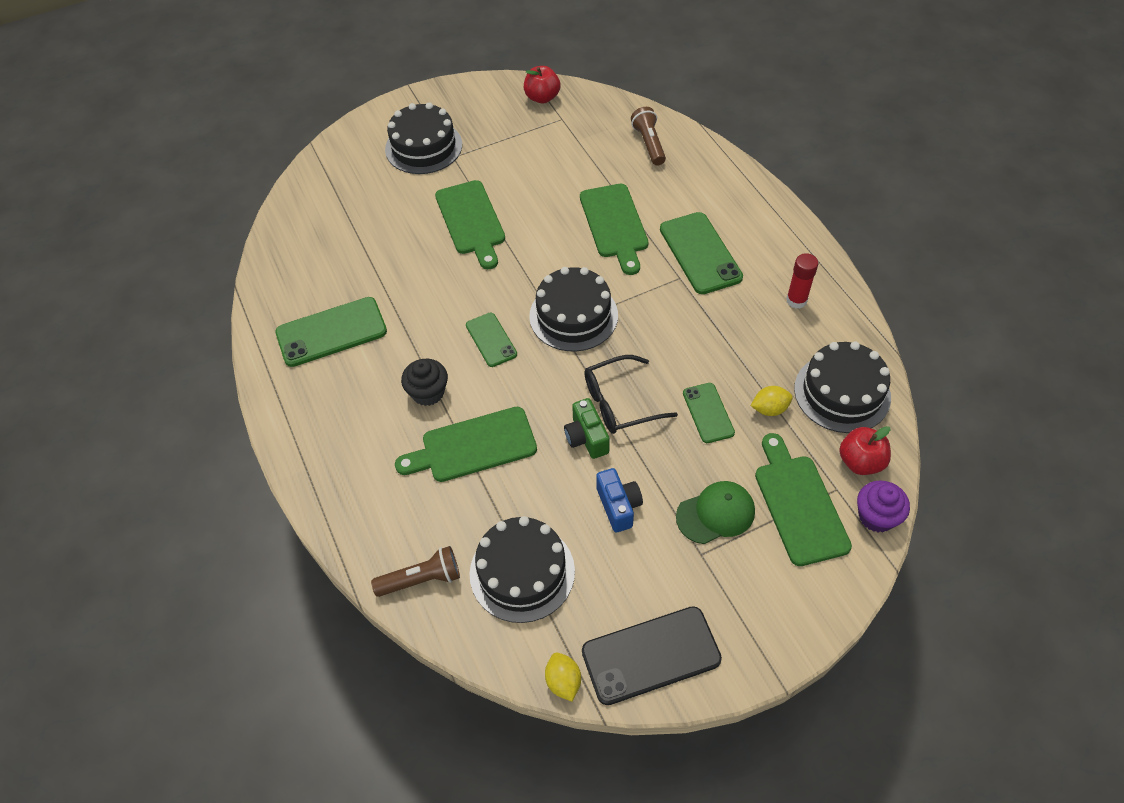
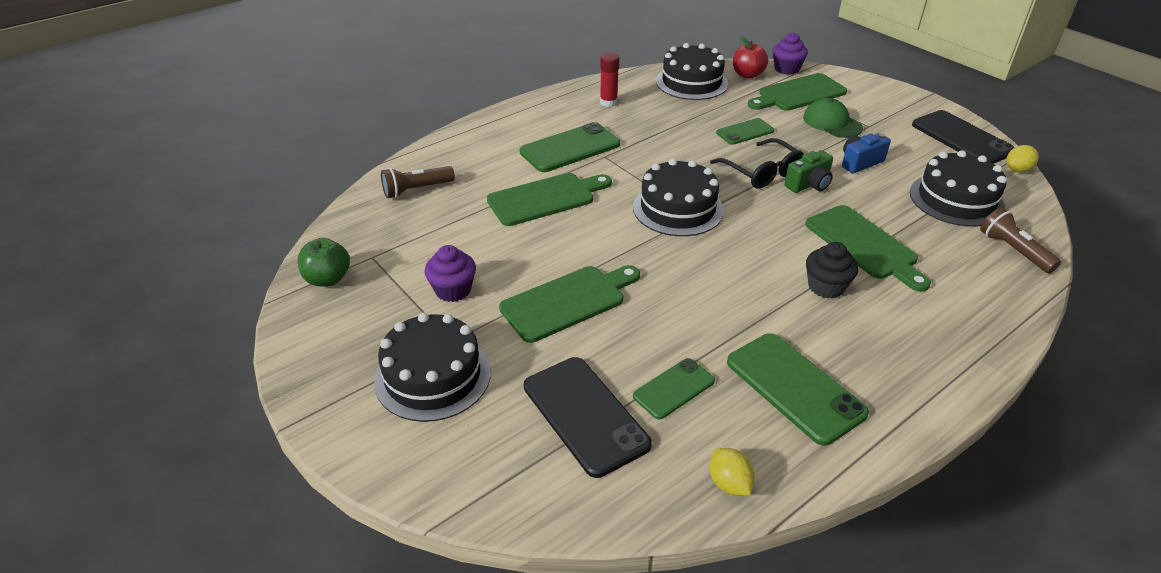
camera: 105 degrees left, 15 degrees down
green phone [466,313,517,367] -> green phone moved to [633,358,715,419]
red apple [524,66,560,104] -> green apple [298,238,350,287]
yellow lemon [751,386,793,416] -> yellow lemon moved to [710,448,755,496]
none -> purple cupcake [424,245,476,302]
none -> black phone [524,357,652,478]

